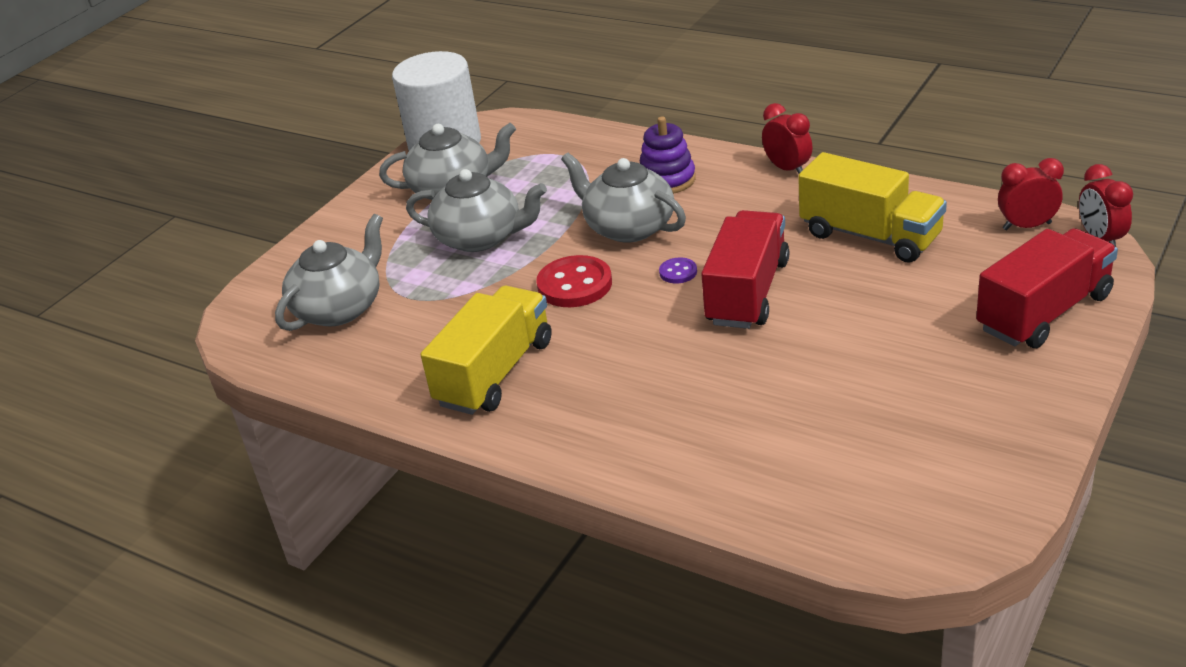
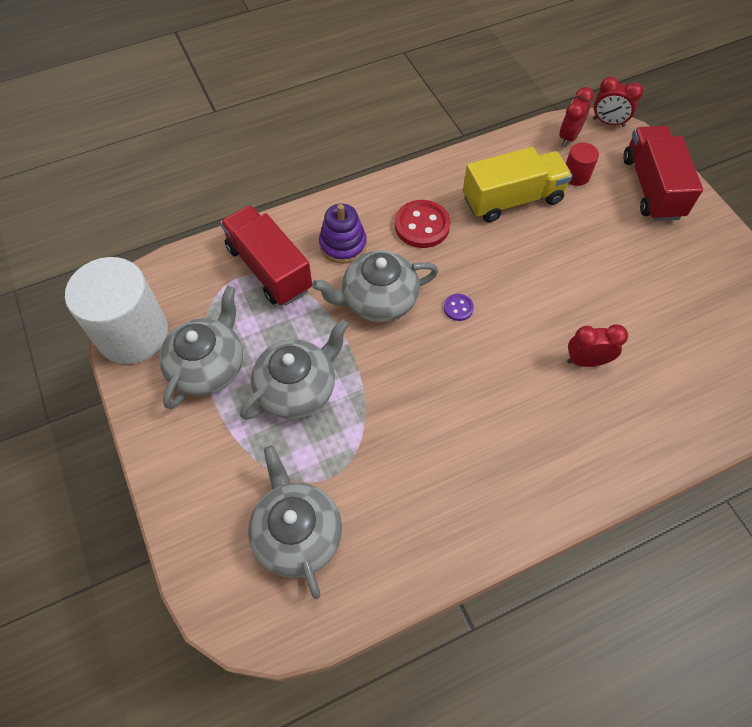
camera: 60 degrees left, 25 degrees up
yellow truck [421,286,552,415] -> none
red button [536,255,612,307] -> red button moved to [395,200,450,248]
red truck [701,210,789,329] -> red truck moved to [220,205,312,306]
red clock [762,103,813,173] -> red clock moved to [567,324,628,367]
none -> red cylinder [566,142,599,186]

